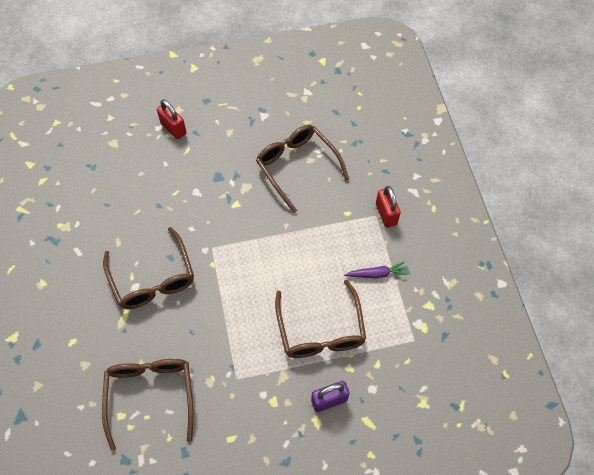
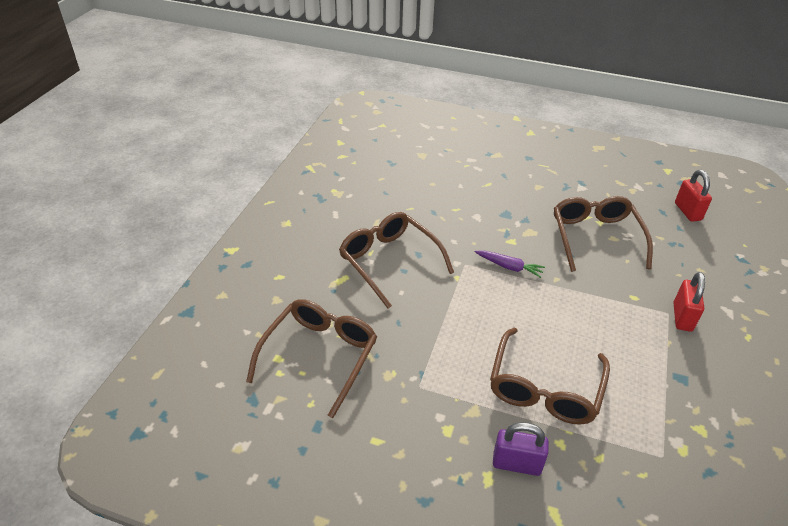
camera: 30 degrees right, 20 degrees down
brown glasses [103,227,194,309] -> brown glasses turned 135 degrees clockwise [339,212,454,308]
red padlock [157,99,187,139] -> red padlock moved to [675,170,712,222]
purple carrot [344,262,408,278] -> purple carrot moved to [475,250,545,278]

